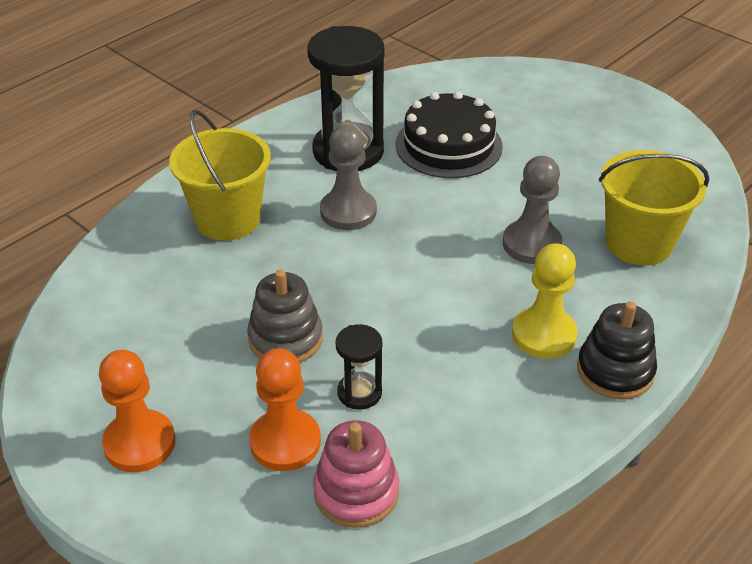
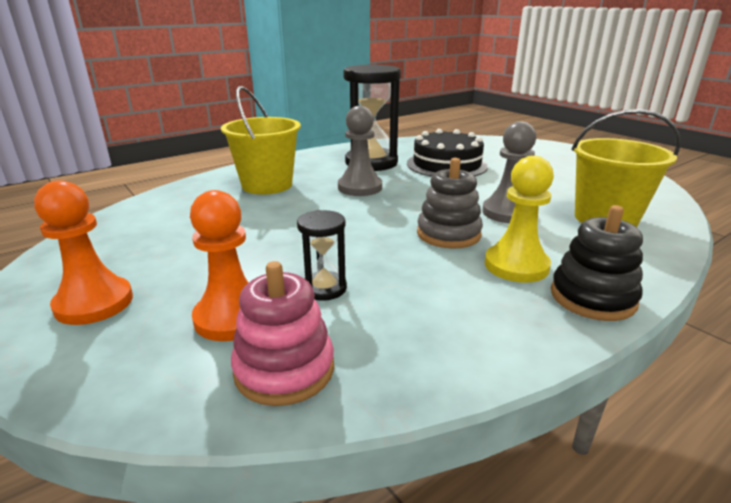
camera: 10 degrees right, 15 degrees down
grey stacking toy [247,270,323,363] -> grey stacking toy moved to [417,158,483,249]

